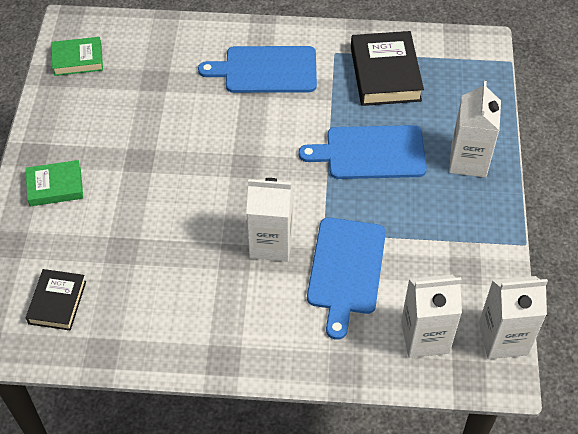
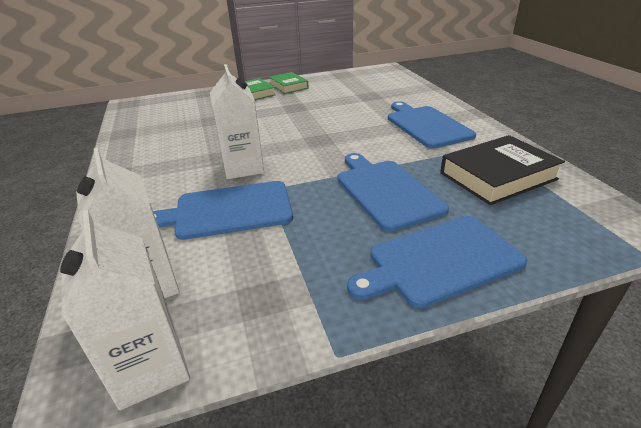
camera: 70 degrees right, 20 degrees down
black book [26,269,86,331] -> none
green book [51,37,103,76] -> green book moved to [269,72,309,94]
white carton [449,81,501,178] -> blue cutting board [347,216,527,308]

